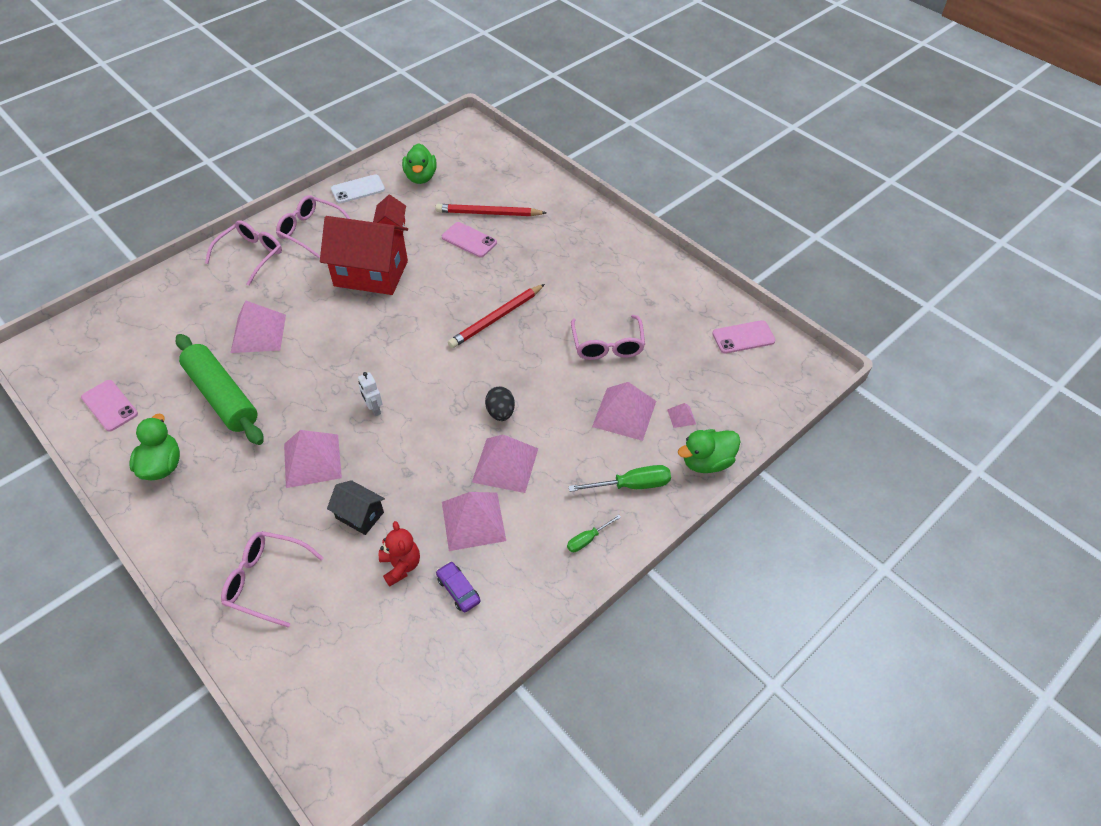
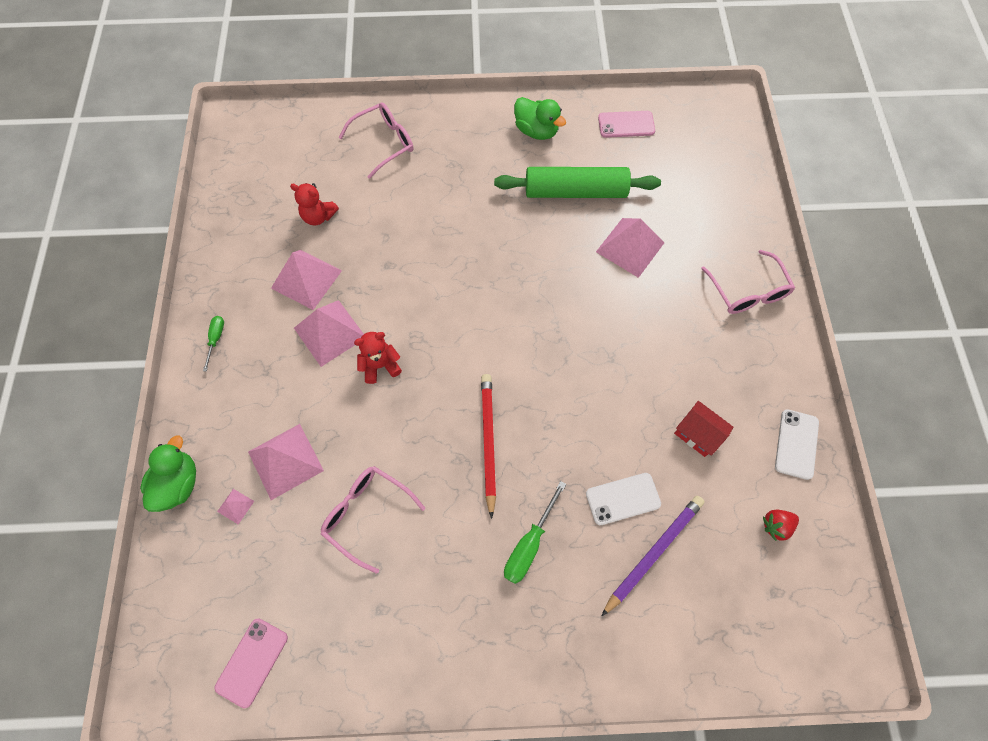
camera: 130 degrees right, 15 degrees up
pink glasses [276,195,350,258] -> none
pink pyramid [284,430,342,488] -> none
red house [320,216,408,295] -> none
black house [327,480,385,535] -> none
white robot [358,372,382,416] -> none
green duck [402,143,437,184] -> red strawberry [763,510,799,541]
red pencil [435,204,547,216] -> purple pencil [602,496,705,616]
purple car [436,561,480,612] -> none
pink phone [442,222,497,257] -> white phone [586,473,661,525]
black egg [485,387,515,421] -> red teddy bear [354,332,402,384]
green screwdriver [568,465,671,492] -> green screwdriver moved to [504,481,566,584]

